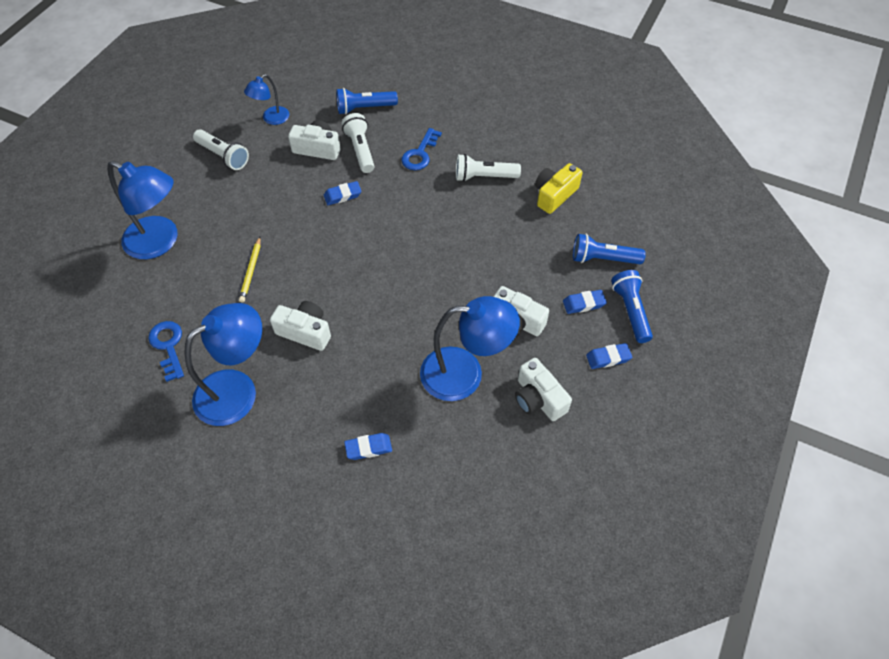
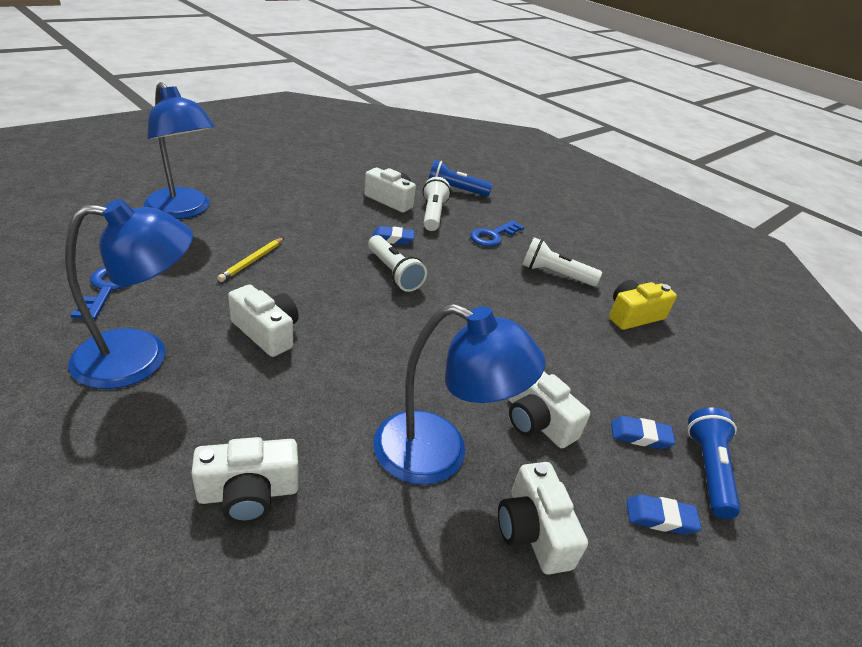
camera: 15 degrees right, 20 degrees down
white flashlight [193,129,249,170] -> white flashlight moved to [368,235,427,292]
blue lamp [244,74,290,125] -> none
blue eraser [344,433,392,460] -> white camera [191,437,299,523]
blue flashlight [573,234,646,264] -> none

